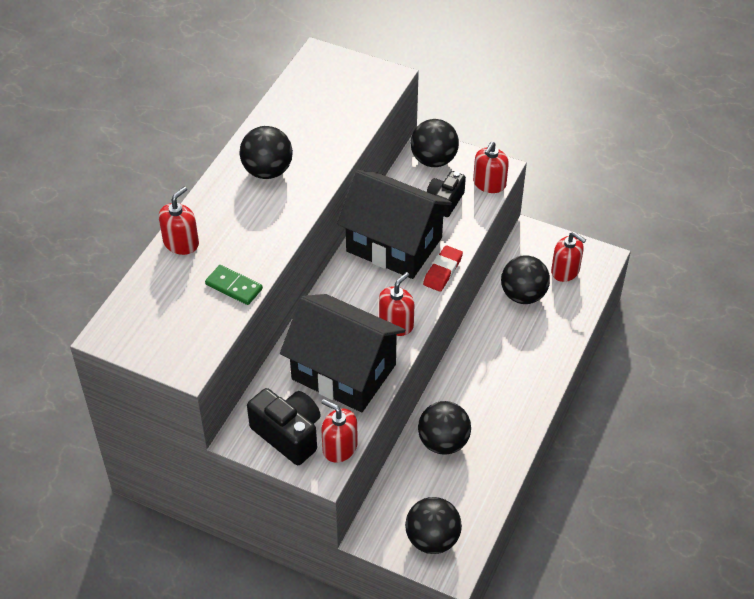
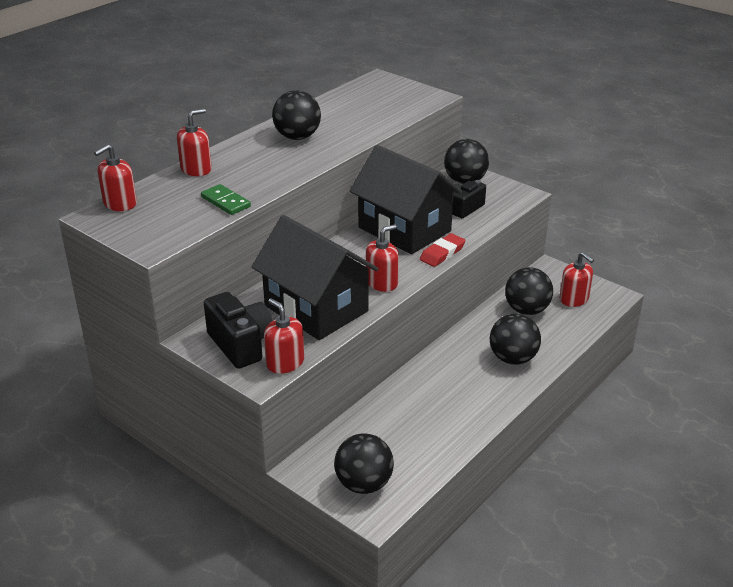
camera: 15 degrees right, 15 degrees down
black ball [418,401,471,455] -> black ball moved to [490,314,541,365]
red soap dispenser [473,141,509,193] -> red soap dispenser moved to [94,144,137,211]

